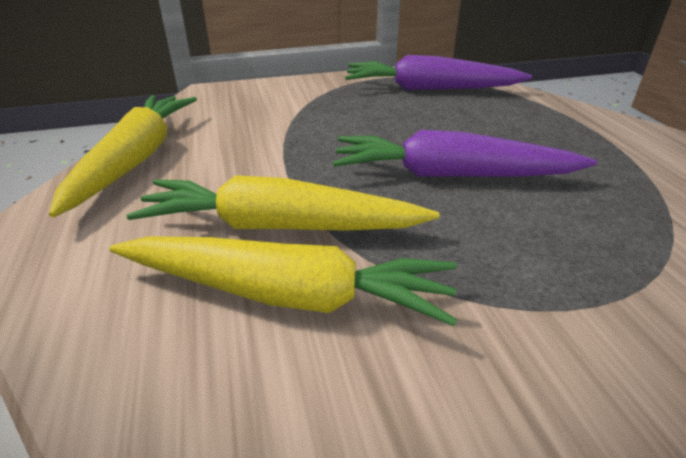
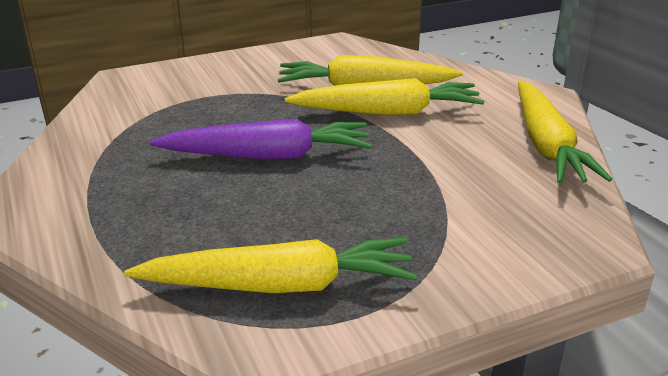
camera: 170 degrees right, 5 degrees down
purple carrot [345,55,532,90] -> yellow carrot [124,238,417,293]

